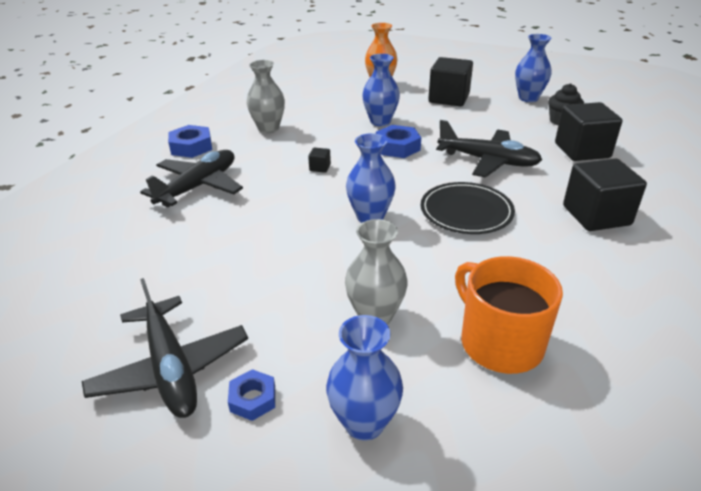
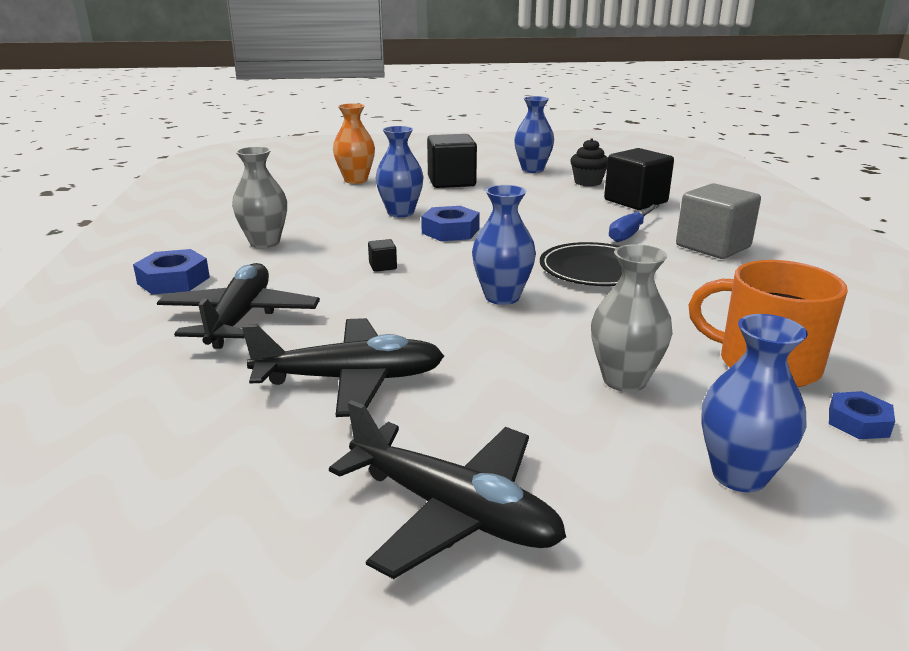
camera: 30 degrees left, 10 degrees down
blue nut [228,369,275,421] -> blue nut moved to [829,391,895,439]
black plane [436,120,542,178] -> black plane moved to [242,318,444,417]
black cube [563,158,647,231] -> grey cube [676,183,761,259]
none -> blue screwdriver [609,204,659,242]

